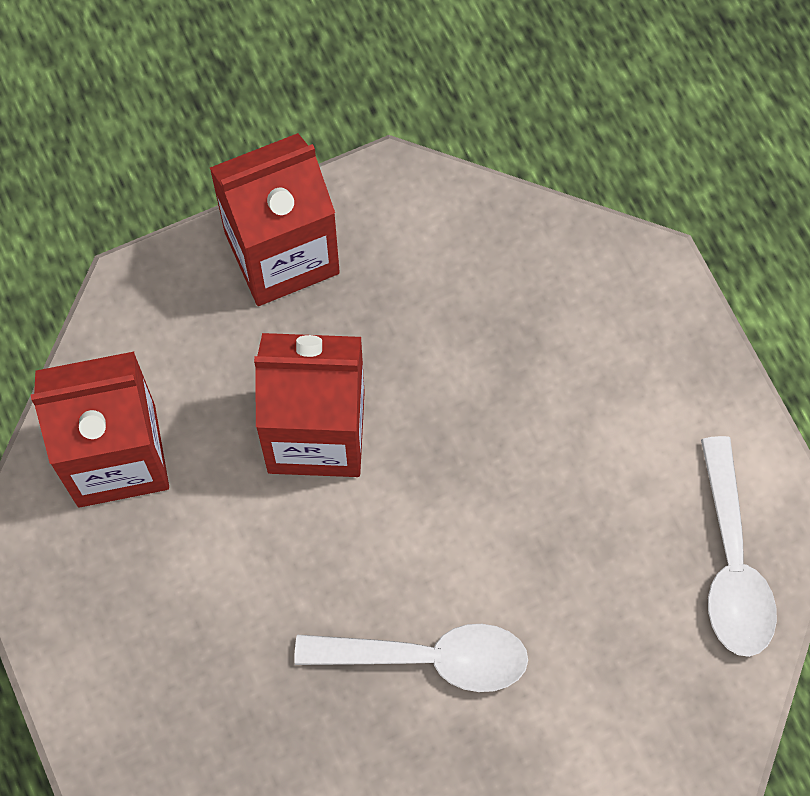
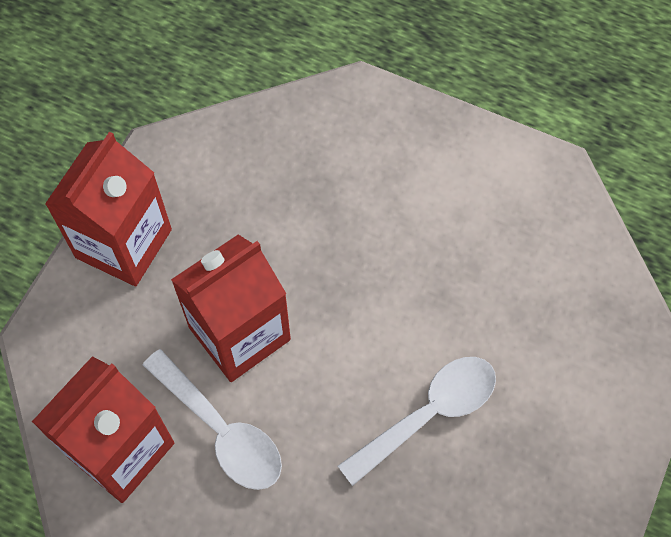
camera: 40 degrees left, 5 degrees down
white spoon [701,436,777,657] -> white spoon moved to [143,349,282,490]

